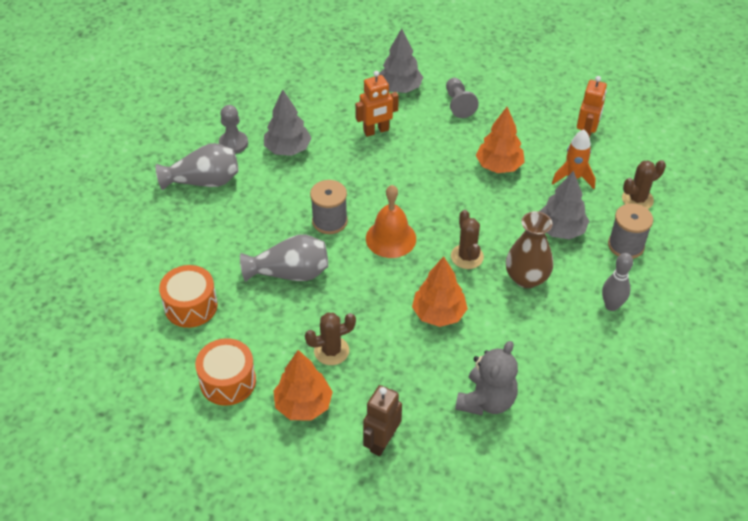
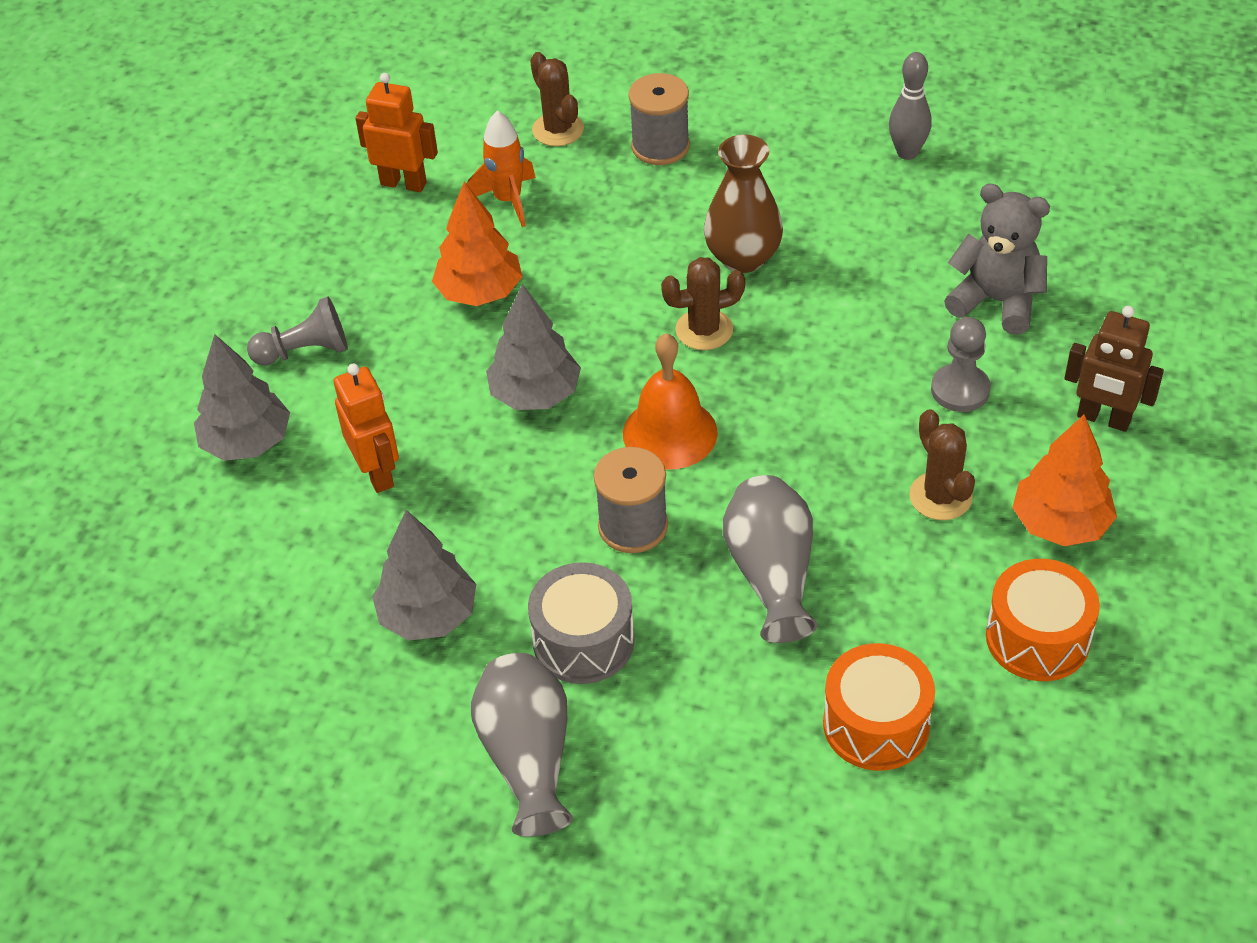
camera: 90 degrees left, 0 degrees up
grey pawn [219,105,248,154] -> grey pawn moved to [931,317,991,412]
orange tree [412,256,468,327] -> none
grey tree [539,171,589,240] -> grey tree moved to [486,284,581,410]
grey bowling pin [602,253,633,311] -> grey bowling pin moved to [889,52,932,160]
none -> grey drum [528,562,635,684]

